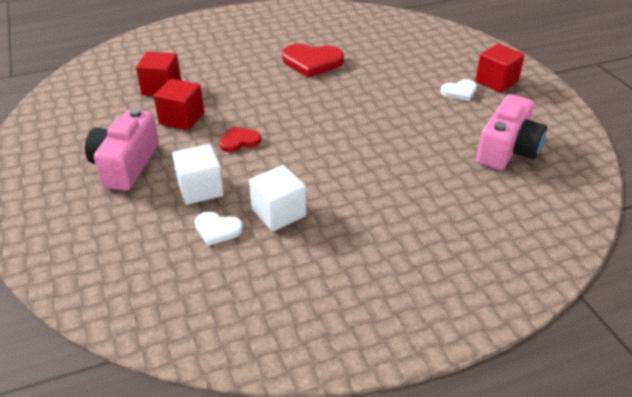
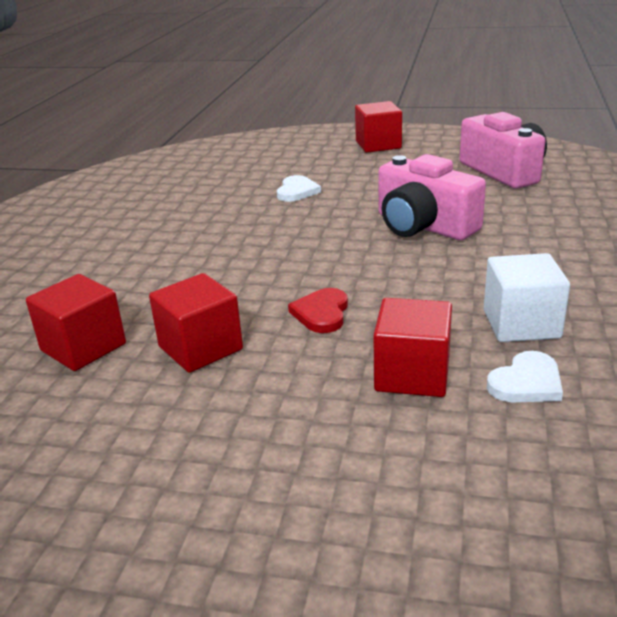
camera: 55 degrees left, 10 degrees down
pink camera [85,108,159,191] -> pink camera moved to [378,154,486,240]
white cube [172,144,224,205] -> red cube [374,298,452,397]
red heart [282,44,344,78] -> none
white heart [440,79,477,101] -> white heart moved to [277,175,321,202]

